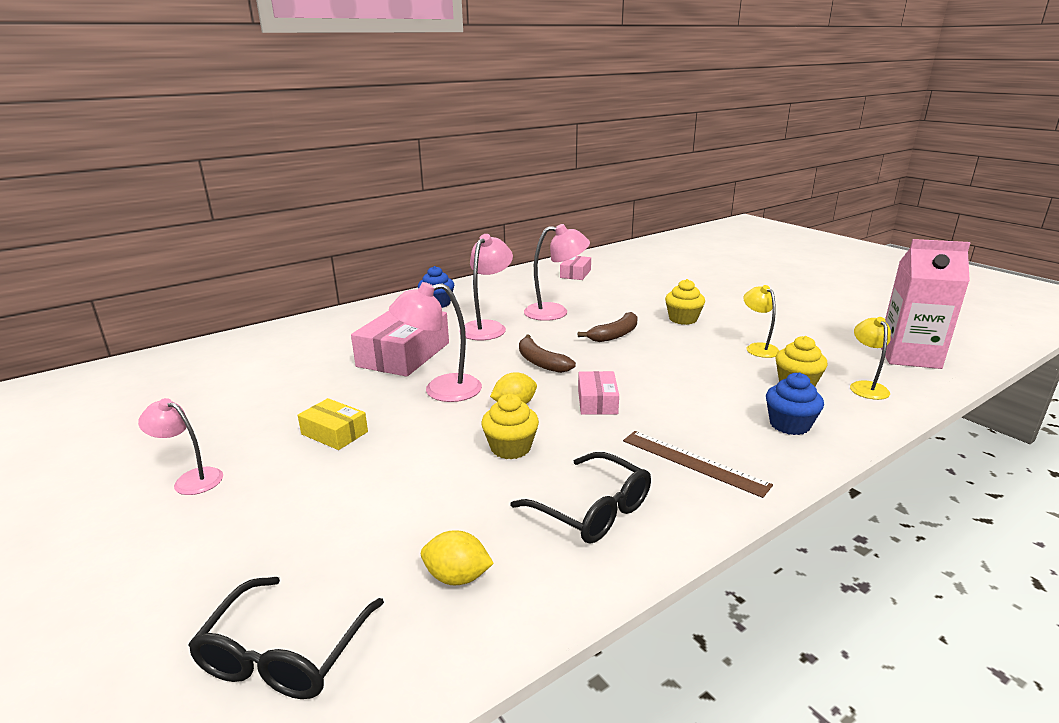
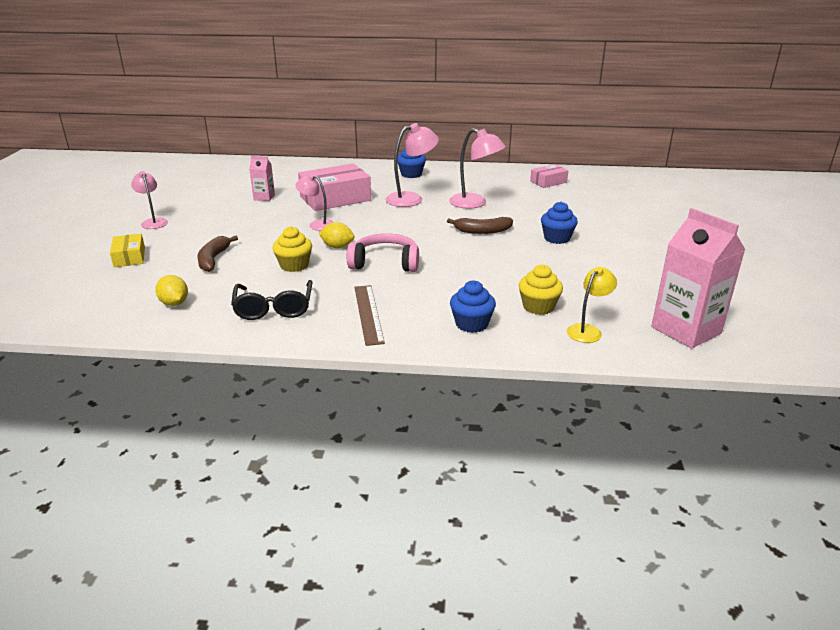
camera: 40 degrees right, 5 degrees up
black glasses [188,577,384,699] -> none
yellow box [298,398,368,450] -> yellow box moved to [110,234,145,267]
pink lamp [389,282,482,402] -> pink lamp [295,174,334,231], size x0.64
brown banana [519,335,576,373] -> brown banana moved to [197,236,238,272]
pink box [578,371,619,415] -> pink headphones [347,233,419,272]
yellow cupcake [665,279,705,325] -> blue cupcake [541,201,578,244]
yellow lamp [743,285,780,358] -> none
none -> pink carton [249,156,275,201]

